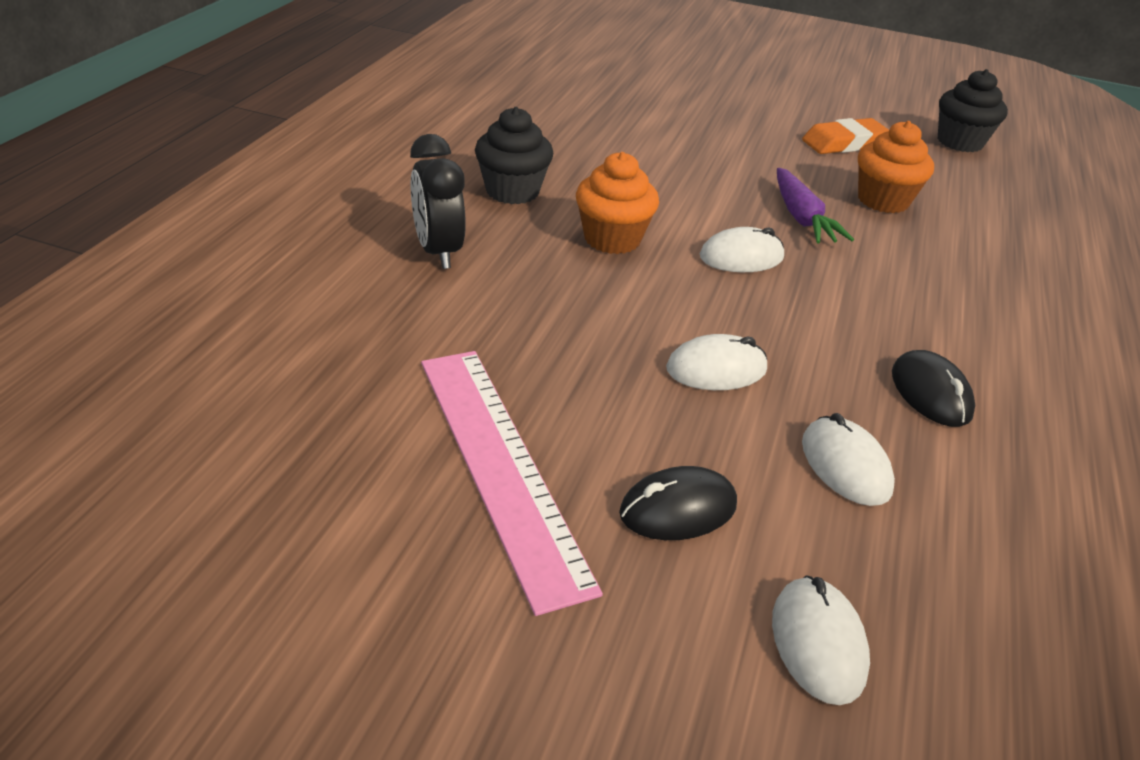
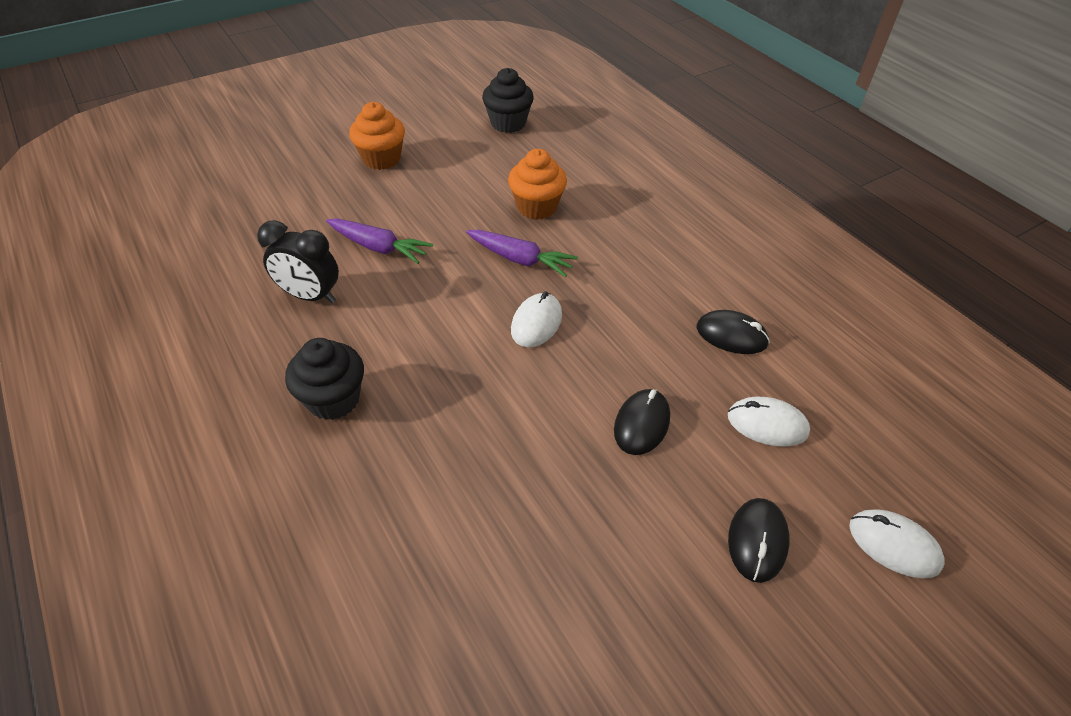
camera: 50 degrees left, 10 degrees up
black clock [410,134,466,269] -> black clock moved to [257,220,339,303]
pink ruler [421,351,603,616] -> none
orange cupcake [576,152,659,254] -> orange cupcake moved to [349,102,405,170]
white mouse [666,334,767,390] -> black mouse [614,389,670,455]
orange eraser [802,118,889,154] -> none
none -> purple carrot [326,219,433,264]

